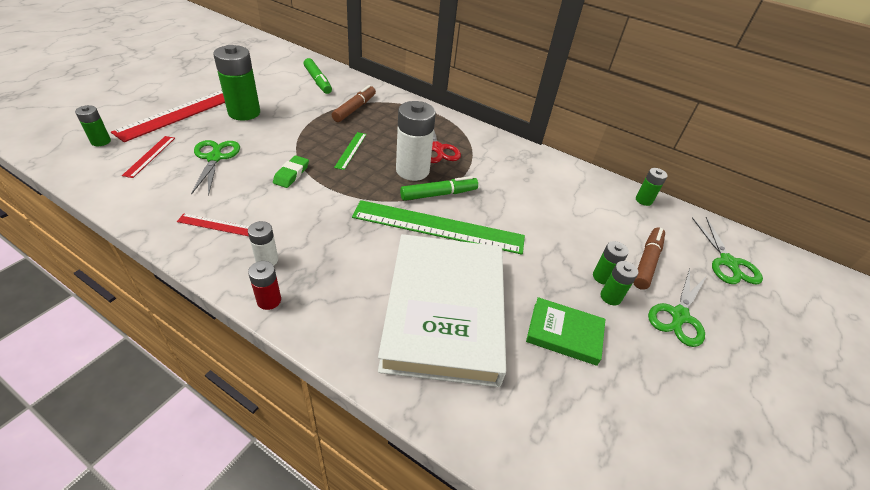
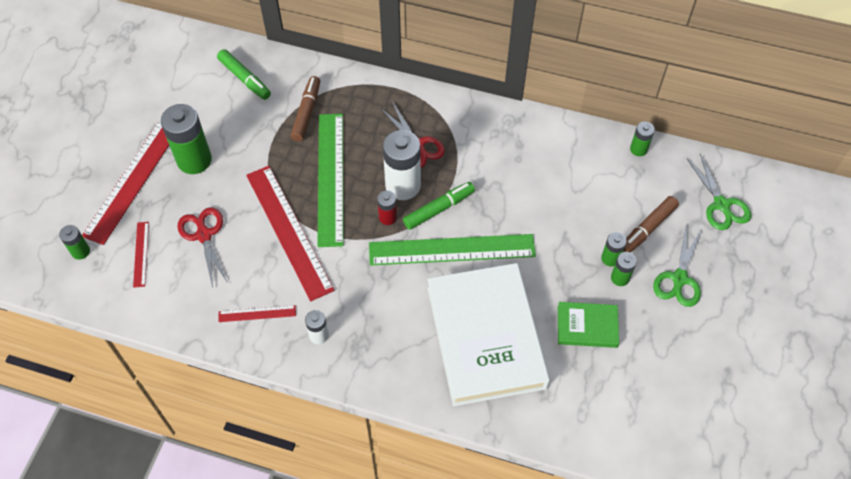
camera: 10 degrees left, 15 degrees up
green scissors [191,140,240,196] -> red scissors [177,207,227,288]
red battery [248,261,281,310] -> red battery moved to [377,190,397,225]
green eraser [273,155,309,188] -> red ruler [246,166,335,301]
green ruler [334,132,367,170] -> green ruler [317,114,343,247], size x2.23
brown marker [633,227,665,290] -> brown marker turned 150 degrees counterclockwise [623,196,679,253]

